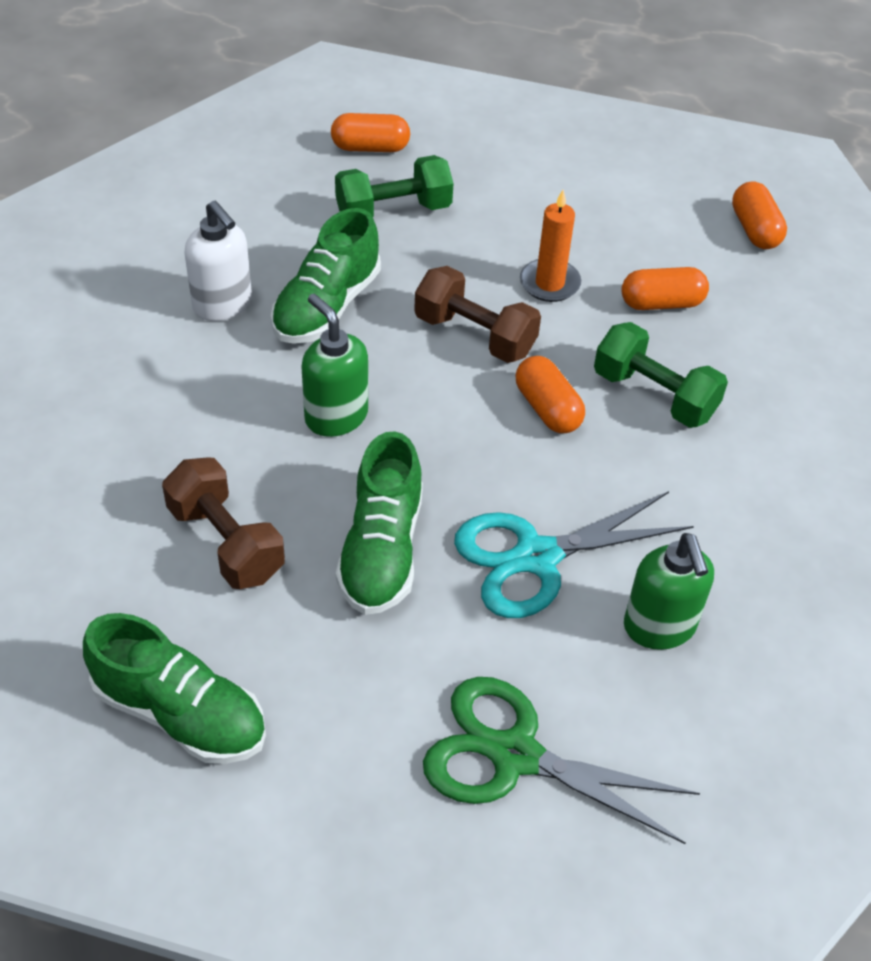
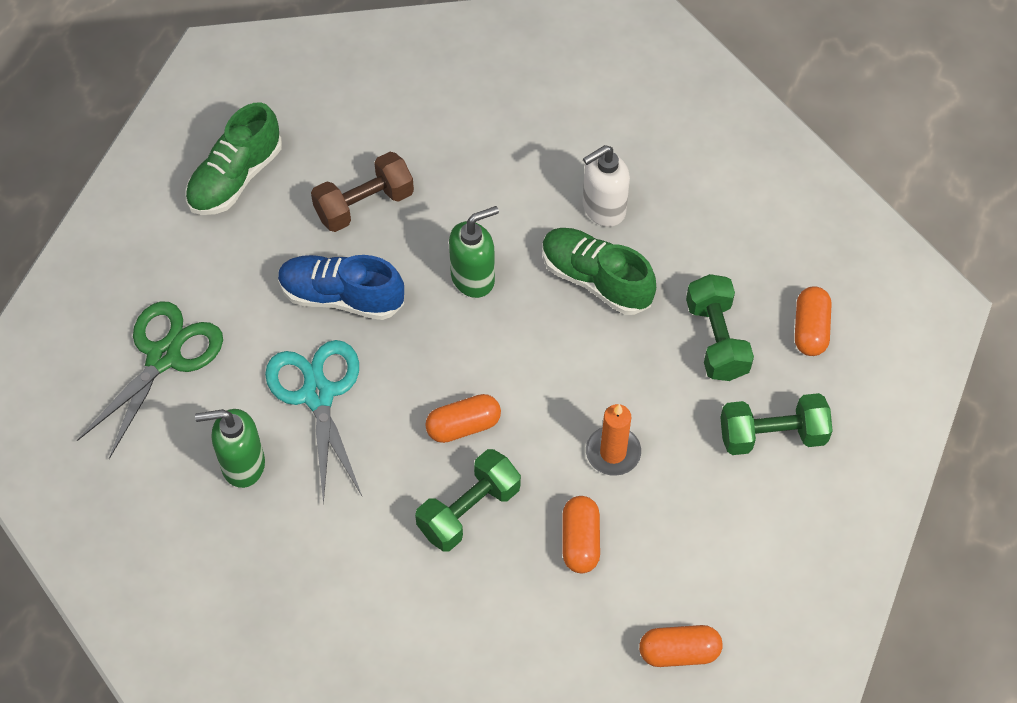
camera: 100 degrees right, 10 degrees up
green shoe [336,431,423,615] -> blue shoe [278,255,404,320]
brown dumbbell [414,266,541,363] -> none
none -> green dumbbell [720,393,833,455]

